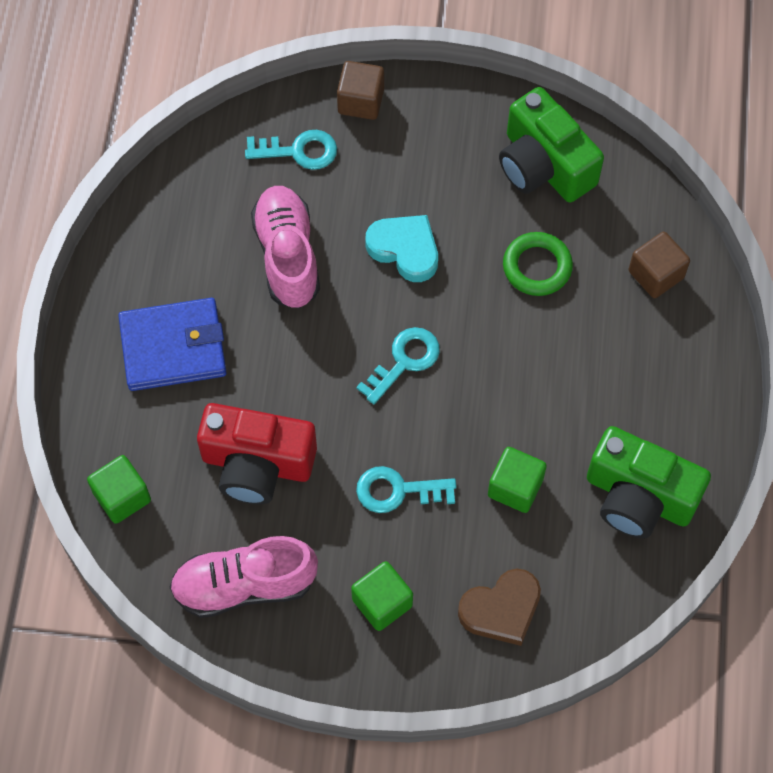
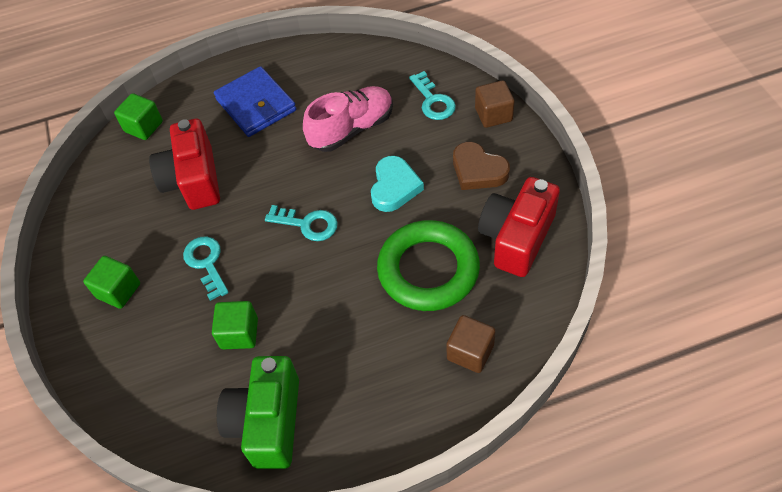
camera: 70 degrees right, 10 degrees down
pink shoe [169,536,318,618] -> none
brown heart [458,569,541,646] -> brown heart moved to [453,142,510,190]
green camera [499,87,604,203] -> red camera [478,177,560,277]
green ring [503,232,573,296] -> green ring [377,220,480,311], size x1.76

